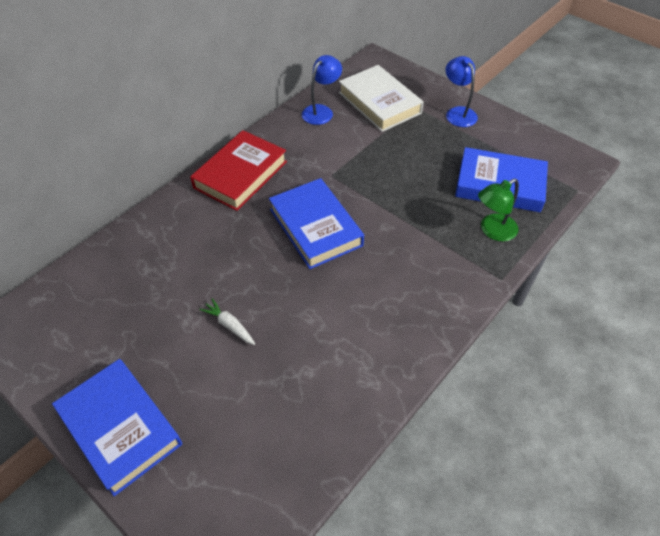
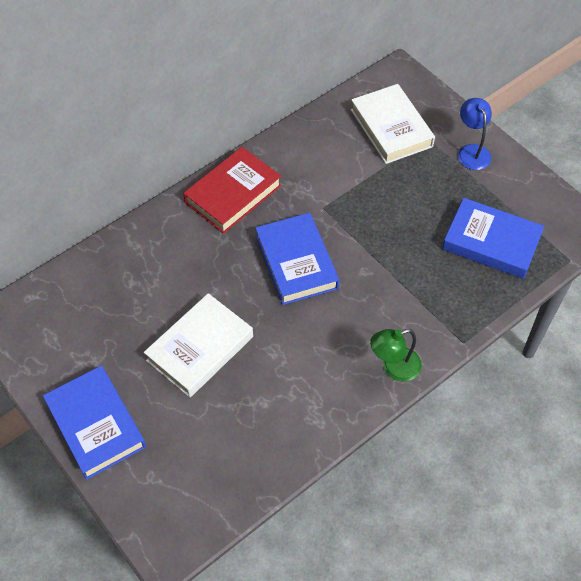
camera: 10 degrees right, 5 degrees up
white carrot [199,298,255,345] -> white book [144,293,253,398]
blue lamp [302,55,342,125] -> none
green lamp [478,179,519,242] -> green lamp moved to [370,329,422,381]

